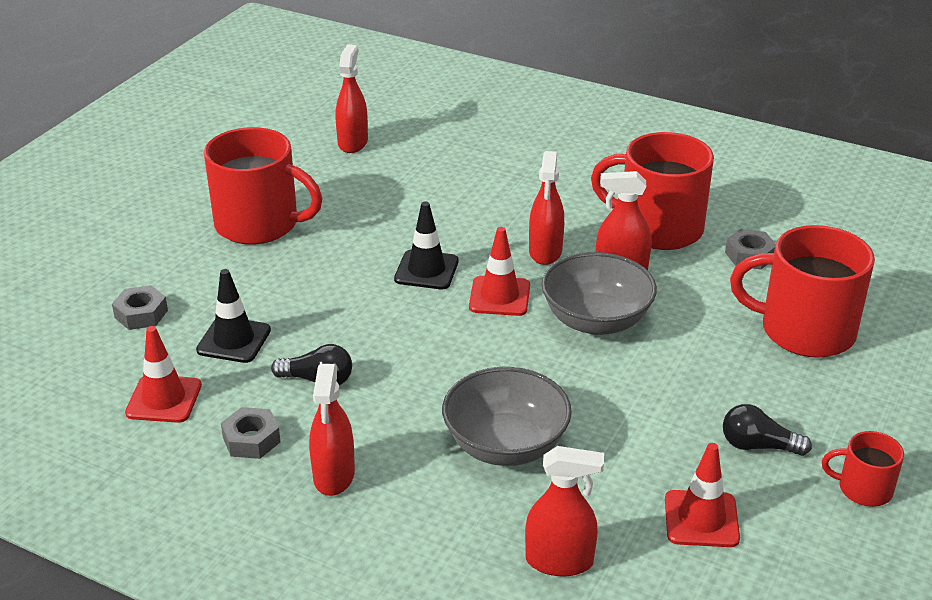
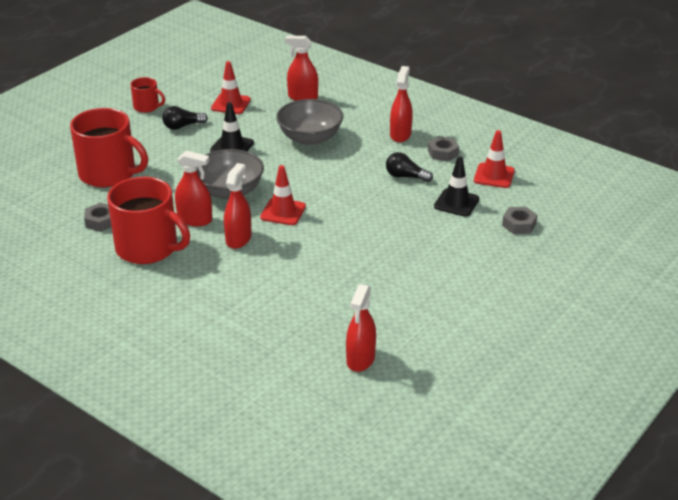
camera: 170 degrees left, 0 degrees up
red mug [204,127,323,245] -> none
black traffic cone [394,201,459,289] -> black traffic cone moved to [210,102,254,152]
black light bulb [723,404,812,456] -> black light bulb turned 135 degrees clockwise [162,106,208,130]

